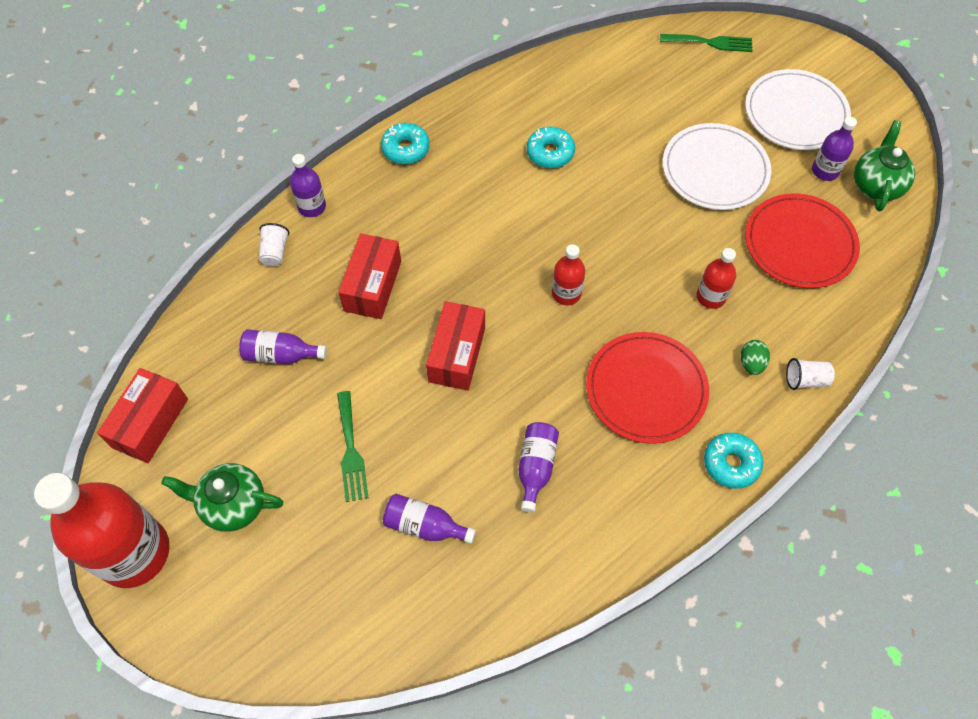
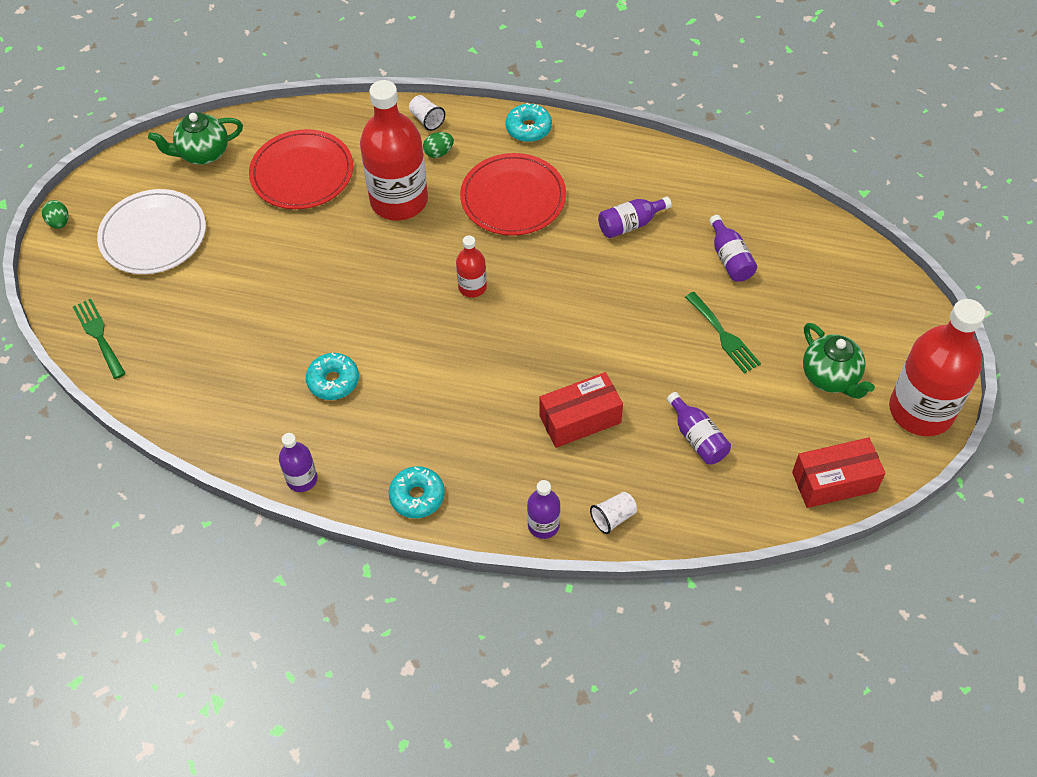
camera: 125 degrees left, 5 degrees down
green fork [337,391,368,502] -> green fork turned 105 degrees clockwise [685,292,761,374]
red box [426,301,485,391] -> none
white plate [663,123,771,210] -> none
red bottle [696,248,736,309] -> red bottle [360,80,428,221], size x2.13
purple bottle [812,117,857,181] -> purple bottle moved to [279,433,318,492]
none -> green egg [42,200,69,229]

